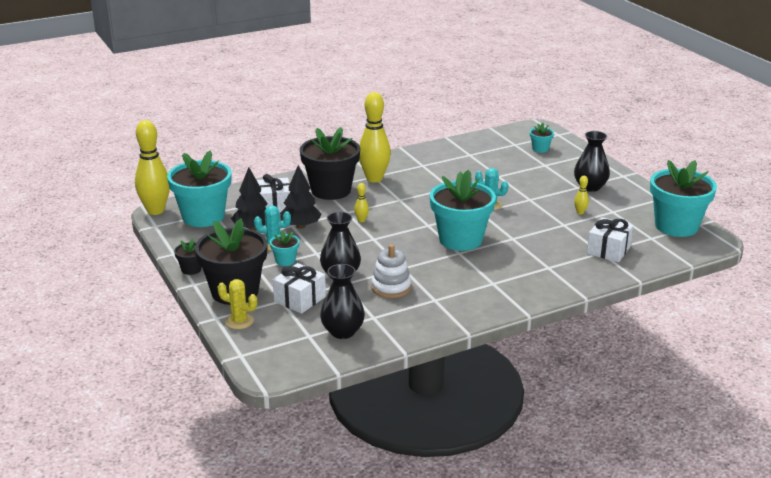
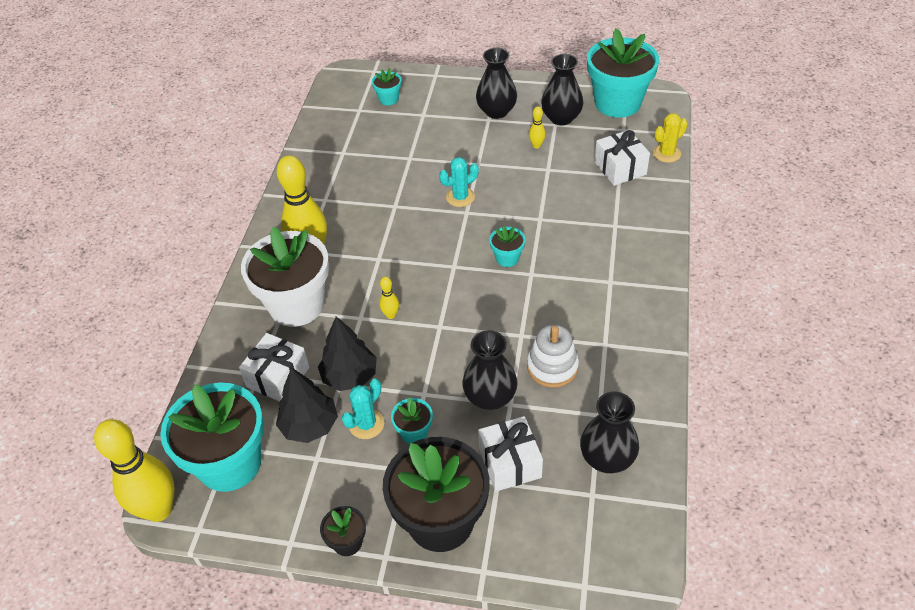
camera: 50 degrees left, 20 degrees up
yellow cactus [218,279,257,329] -> yellow cactus moved to [653,113,688,163]
black flower pot [300,127,360,200] -> white flower pot [241,227,329,327]
turquoise flower pot [430,170,496,251] -> turquoise flower pot [489,226,525,267], size x0.44
none -> black vase [541,54,583,126]

